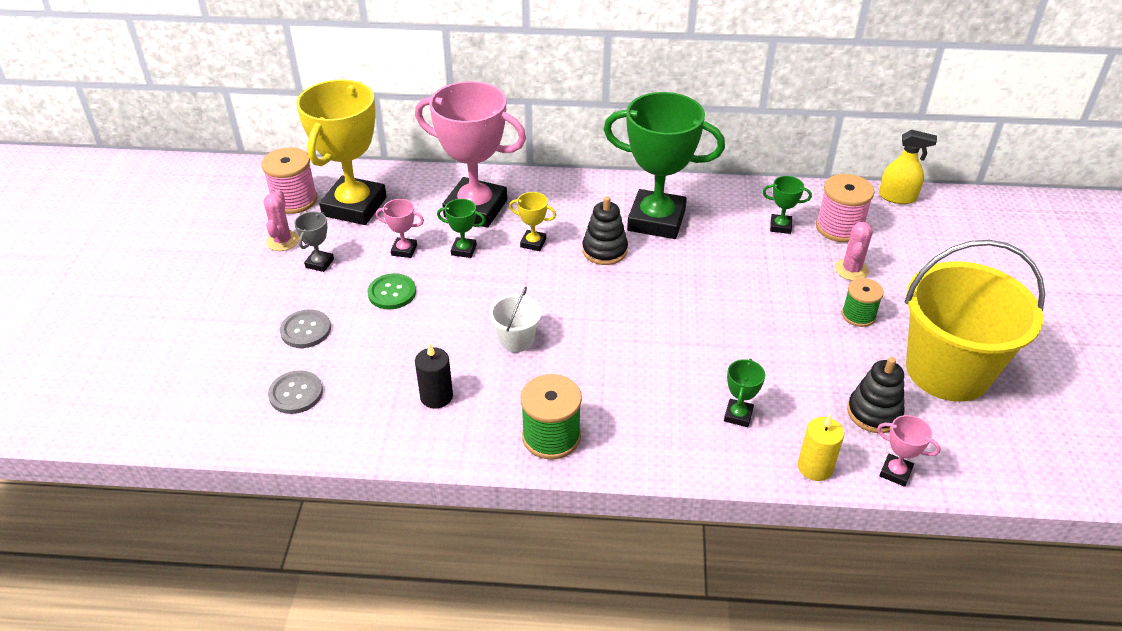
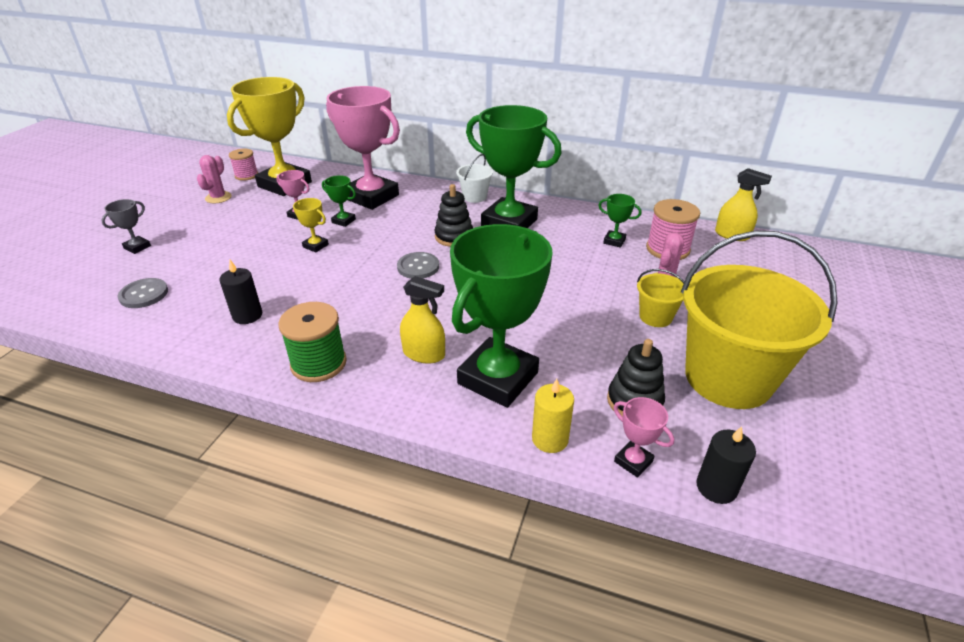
camera: 15 degrees right, 5 degrees down
pink spool [262,147,318,214] -> pink spool [229,149,258,181], size x0.65
grey button [280,309,331,348] -> grey button moved to [397,252,439,279]
grey trophy [294,211,334,272] -> grey trophy moved to [101,199,151,254]
green button [368,273,416,310] -> none
white bucket [489,287,542,352] -> white bucket moved to [456,154,493,203]
yellow trophy [509,192,556,251] -> yellow trophy moved to [293,198,329,253]
green trophy [724,359,765,427] -> green trophy [450,224,553,408], size x2.45
green spool [842,278,884,327] -> yellow bucket [637,269,685,327]
none -> yellow spray bottle [400,276,445,364]
none -> black candle [696,426,756,504]

